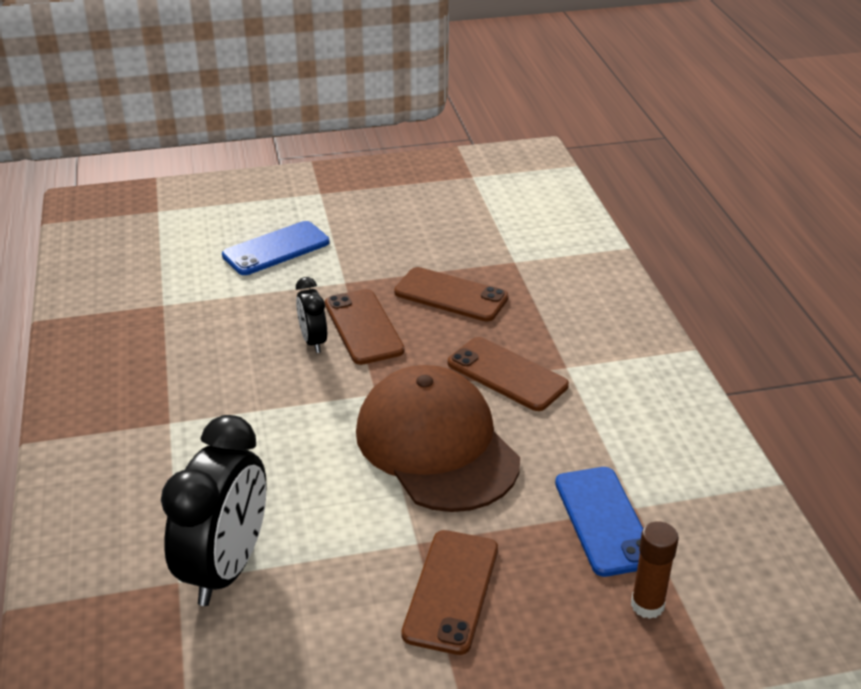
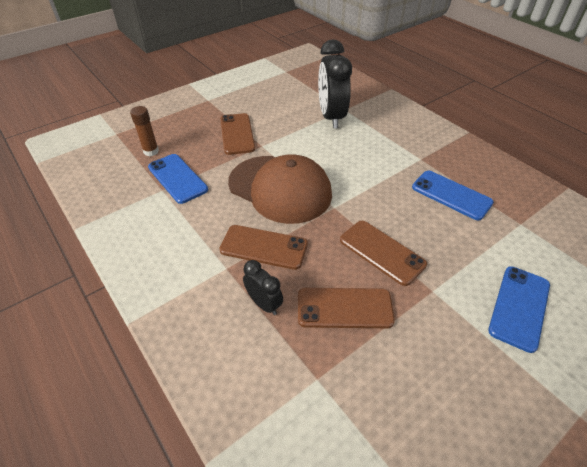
camera: 155 degrees right, 10 degrees up
black clock [296,277,327,353] -> black clock moved to [243,260,283,315]
none -> blue phone [412,171,494,220]

